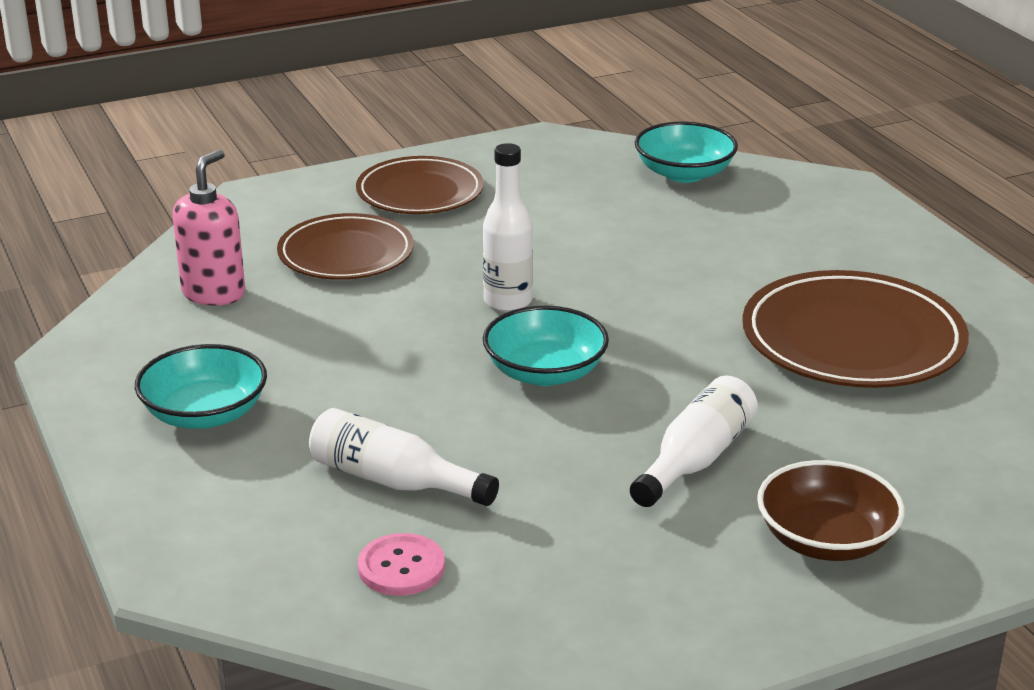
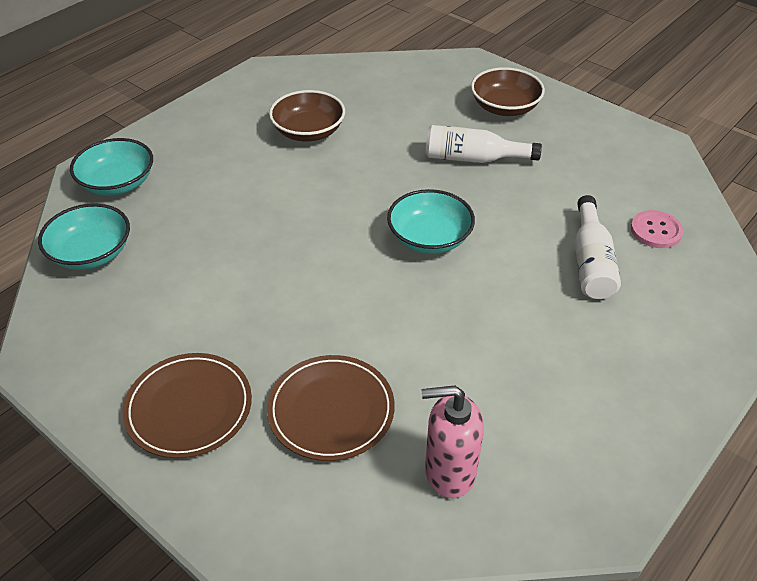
camera: 115 degrees left, 15 degrees up
turquoise bowl [135,344,267,429] -> turquoise bowl moved to [70,138,153,196]
white bottle [483,143,533,312] -> none
brown plate [742,270,969,388] -> brown bowl [269,90,345,142]

